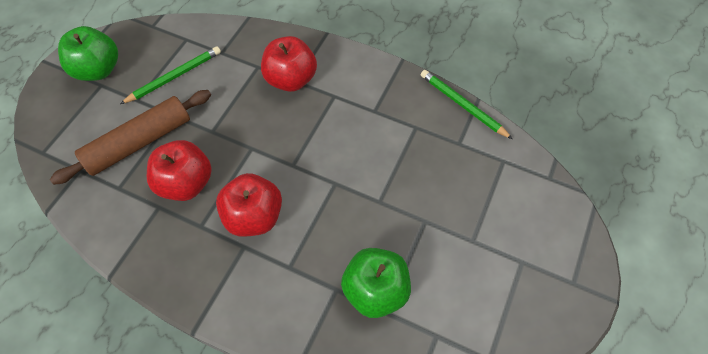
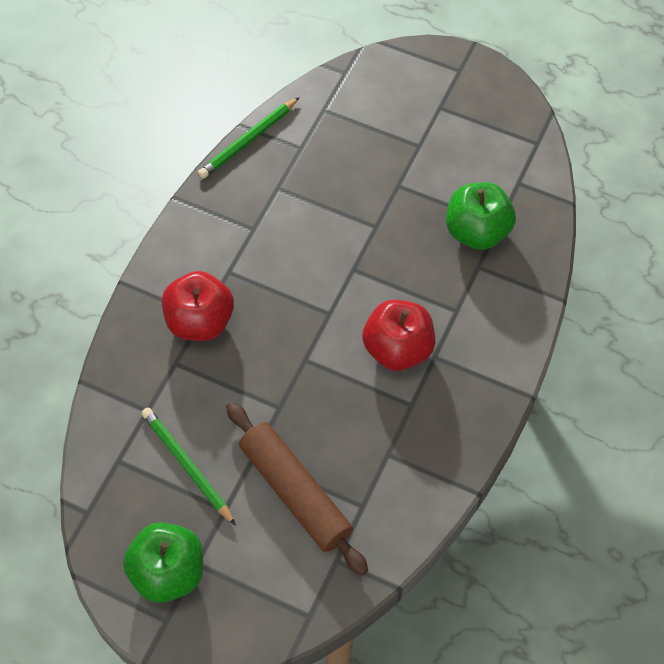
camera: 90 degrees left, 0 degrees up
red apple [147,140,212,201] -> none

